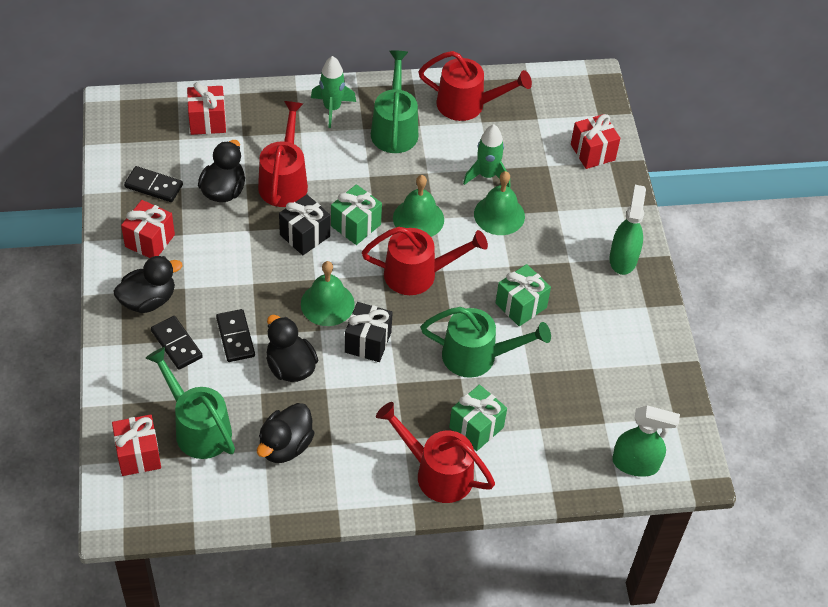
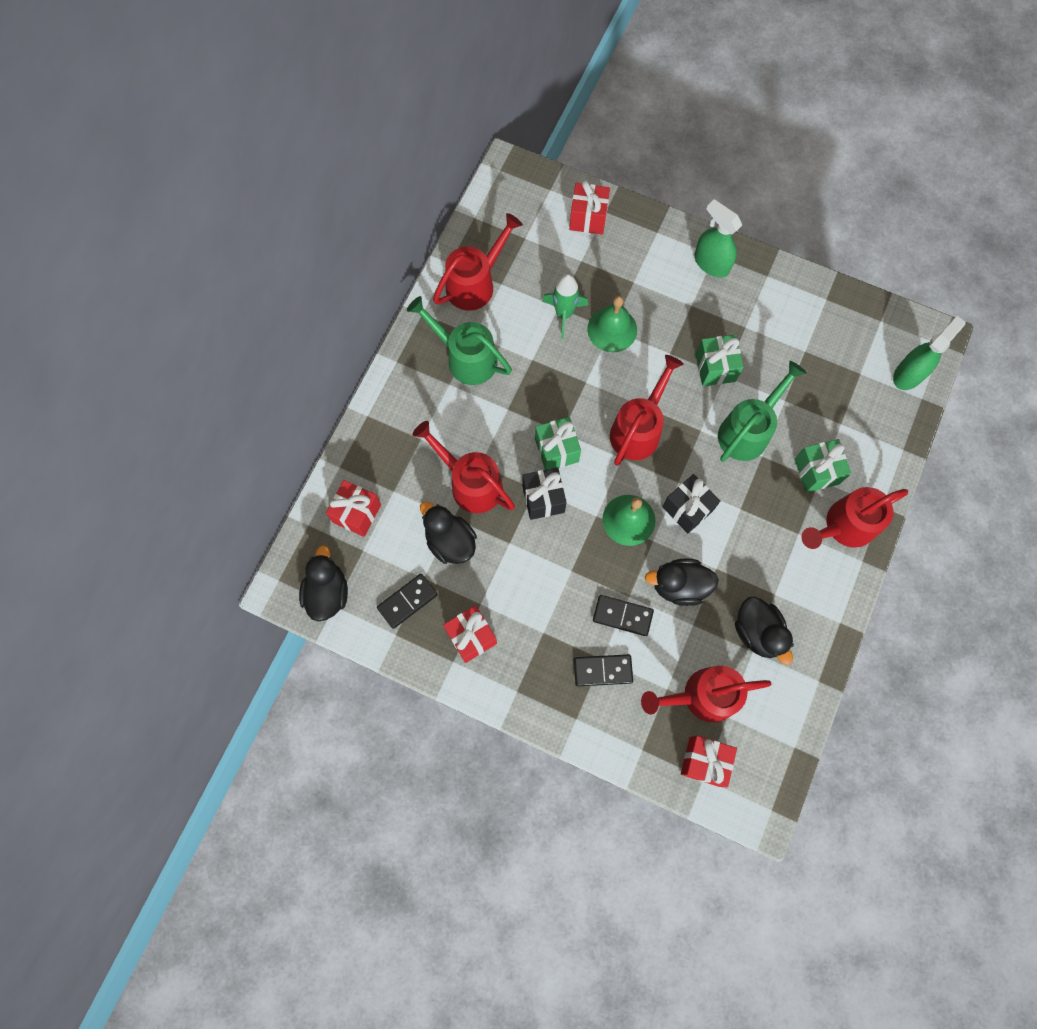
camera: 55 degrees left, 20 degrees up
black duck [114,256,183,313] -> black duck moved to [299,545,348,622]
green watering can [145,347,235,459] -> red watering can [641,666,771,723]
green rocket [311,56,356,128] -> none
green bell [393,175,444,237] -> none

